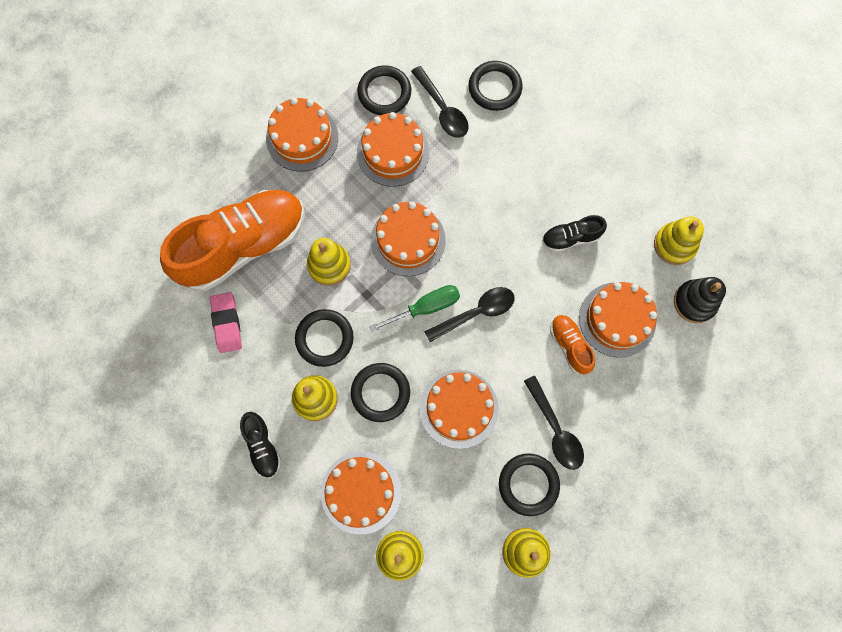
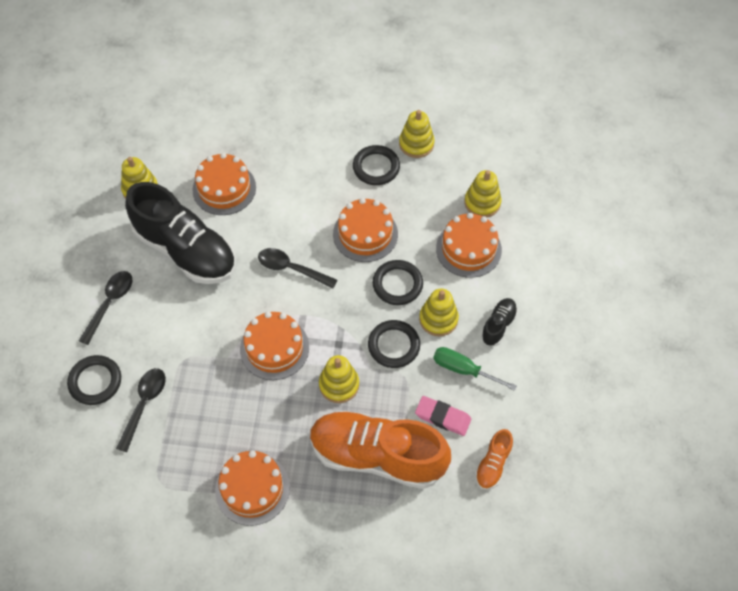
camera: 130 degrees left, 15 degrees down
pink eraser [210,292,242,353] -> pink eraser turned 75 degrees clockwise [415,396,471,436]
black ring [357,65,411,115] -> none
orange cake [357,112,429,187] -> none
green screwdriver [369,285,460,332] -> green screwdriver moved to [433,347,517,391]
black spoon [524,376,584,470] -> black spoon moved to [79,271,133,345]
black shoe [542,215,607,252] -> black shoe [125,182,236,284], size x2.30
orange shoe [550,315,595,374] -> orange shoe moved to [475,429,513,490]
black stacking toy [674,277,726,323] -> none

